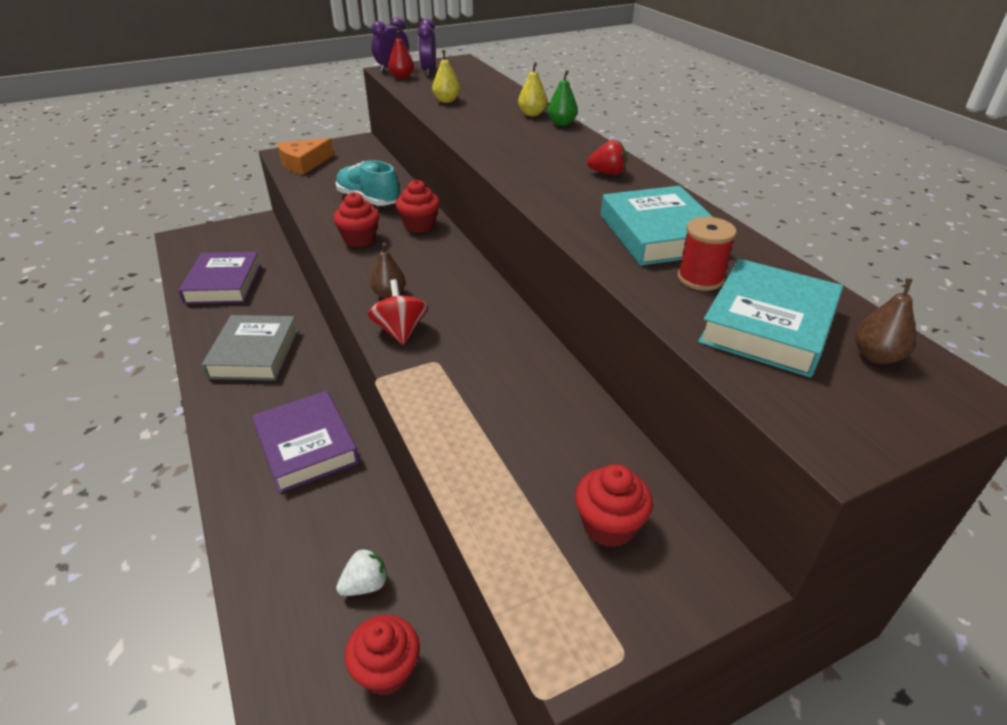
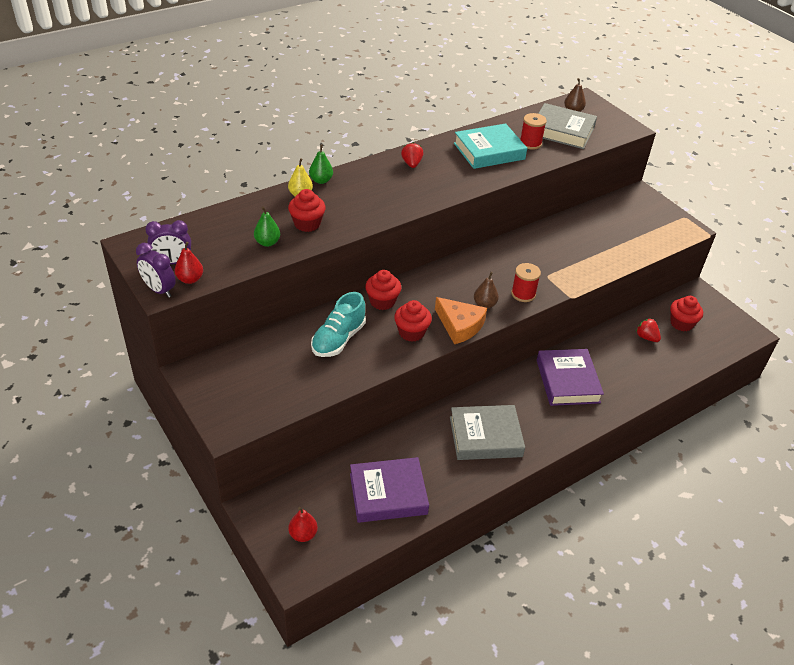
camera: 100 degrees left, 5 degrees up
purple book [252,391,359,493] -> purple book turned 60 degrees counterclockwise [537,349,604,406]
orange cheese [277,138,334,175] -> orange cheese moved to [435,297,487,344]
white strawberry [336,548,388,596] -> red strawberry [636,318,661,342]
red spinning top [368,279,428,345] -> red spool [511,263,541,302]
yellow pear [432,50,460,103] -> green pear [254,207,280,247]
red cupcake [575,464,653,548] -> red cupcake moved to [288,189,326,232]
turquoise book [698,259,843,377] -> grey book [538,103,597,149]
none -> red pear [288,507,318,542]

